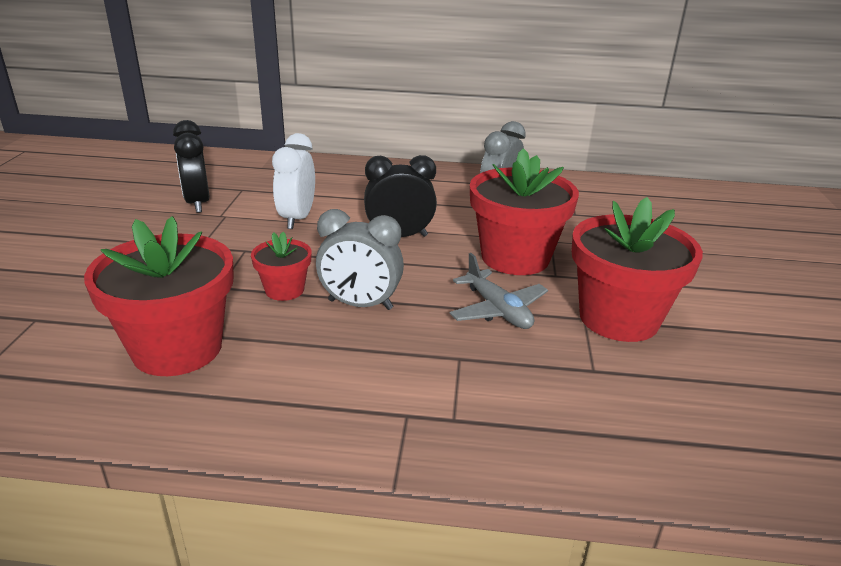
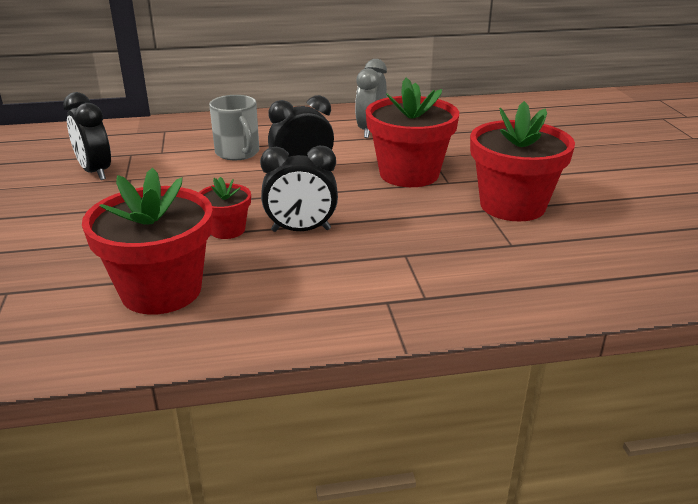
camera: 15 degrees left, 0 degrees up
white clock [272,133,315,229] -> none
grey clock [316,209,404,310] -> black clock [260,146,338,232]
grey plane [450,253,548,329] -> none
none -> grey mug [209,95,259,160]

